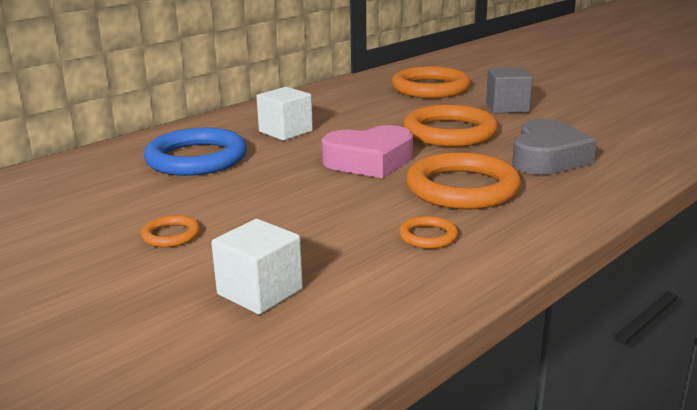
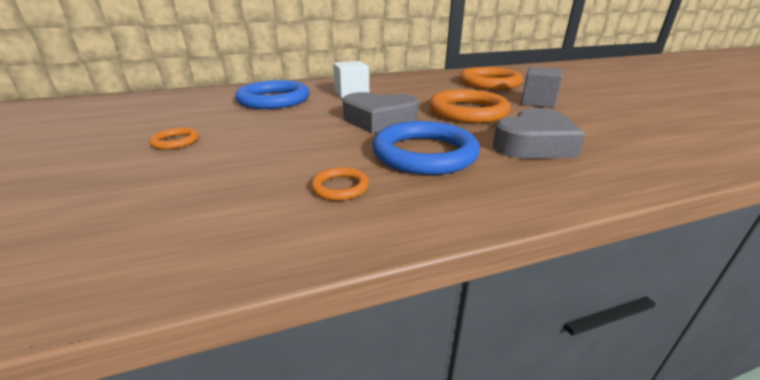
camera: 25 degrees right, 5 degrees up
white cube [211,219,303,314] -> none
pink heart [322,125,413,178] -> grey heart [343,92,419,133]
orange ring [406,152,521,209] -> blue ring [372,121,480,175]

